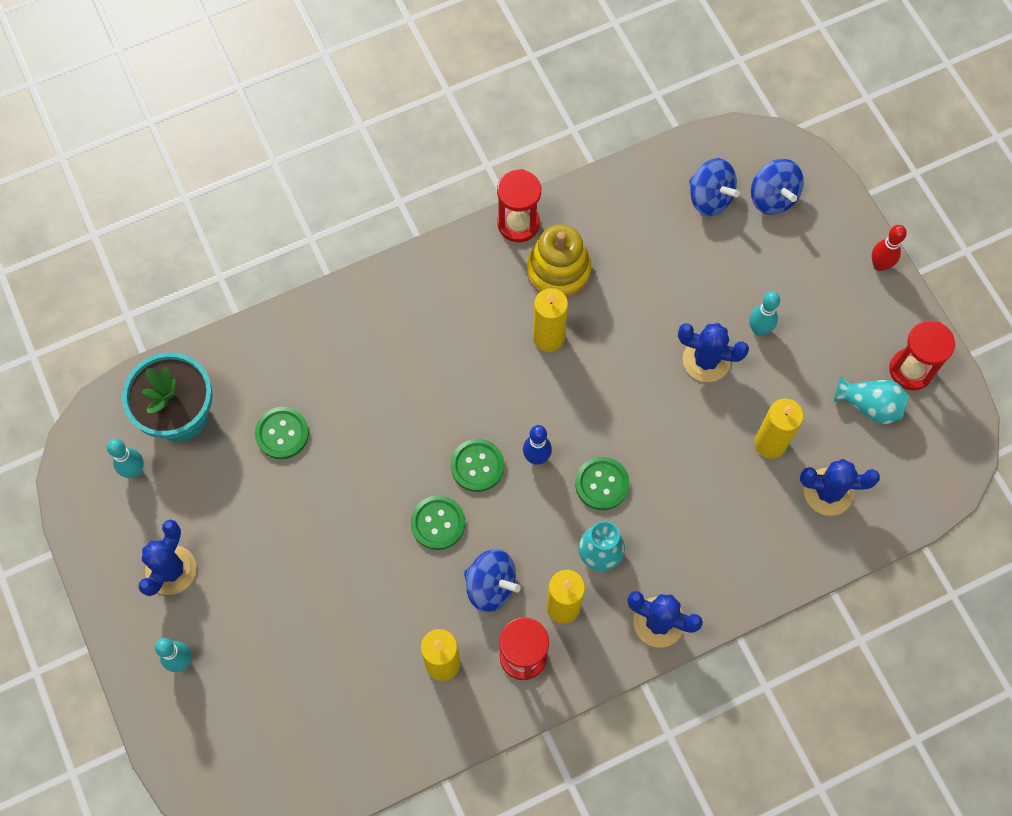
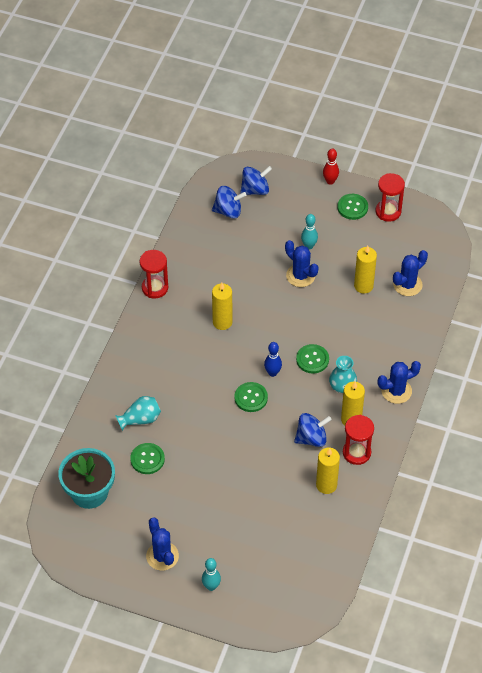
camera: 45 degrees left, 15 degrees down
turquoise bowling pin [107,439,144,478] -> none
green button [410,495,465,550] -> green button moved to [337,194,368,220]
yellow stacking toy [527,224,592,298] -> none
blue cactus [678,323,749,382] -> blue cactus turned 75 degrees clockwise [285,240,319,287]
blue spinning top [751,159,804,215] -> blue spinning top turned 45 degrees counterclockwise [240,166,272,195]
turquoise vase [834,376,909,424] -> turquoise vase moved to [115,396,161,431]

